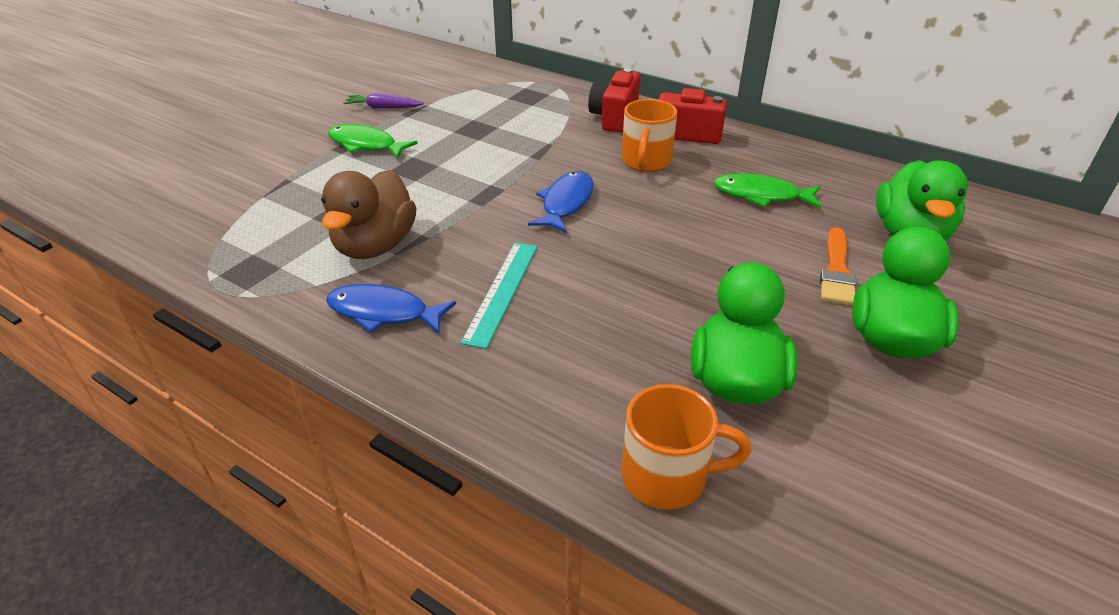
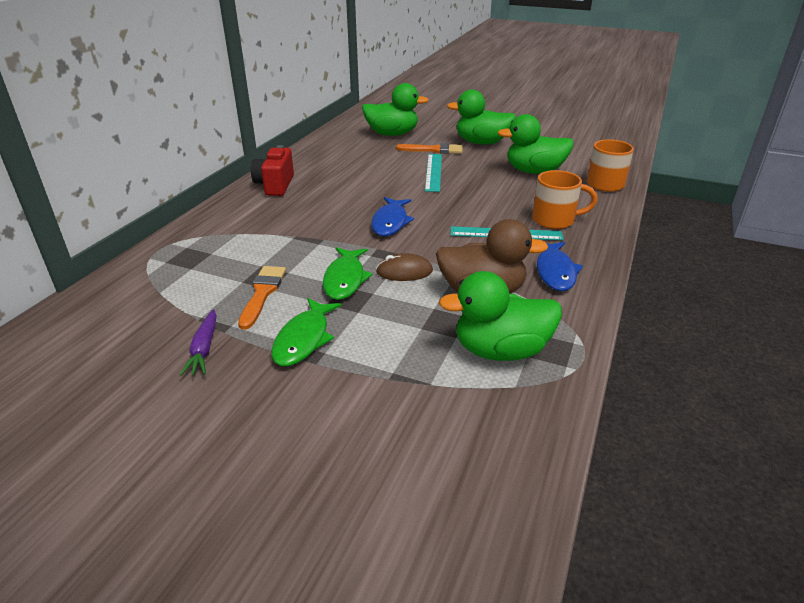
camera: 100 degrees left, 5 degrees down
blue fish [528,171,594,233] -> blue fish turned 90 degrees counterclockwise [371,197,414,236]
red camera [588,68,640,133] -> none
orange mug [622,99,677,172] -> orange mug moved to [532,170,597,229]
green fish [714,173,821,208] -> green fish moved to [323,247,373,300]
none -> orange brush [238,266,286,330]
none -> brown mouse [376,253,433,281]
none -> turquoise ruler [425,154,442,192]
none -> green duck [438,271,562,361]

